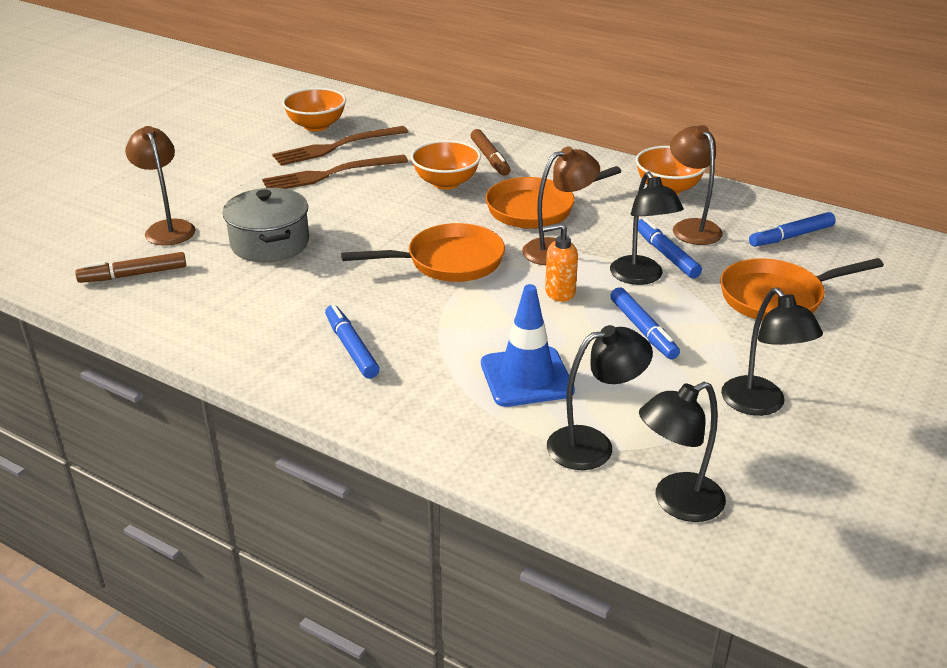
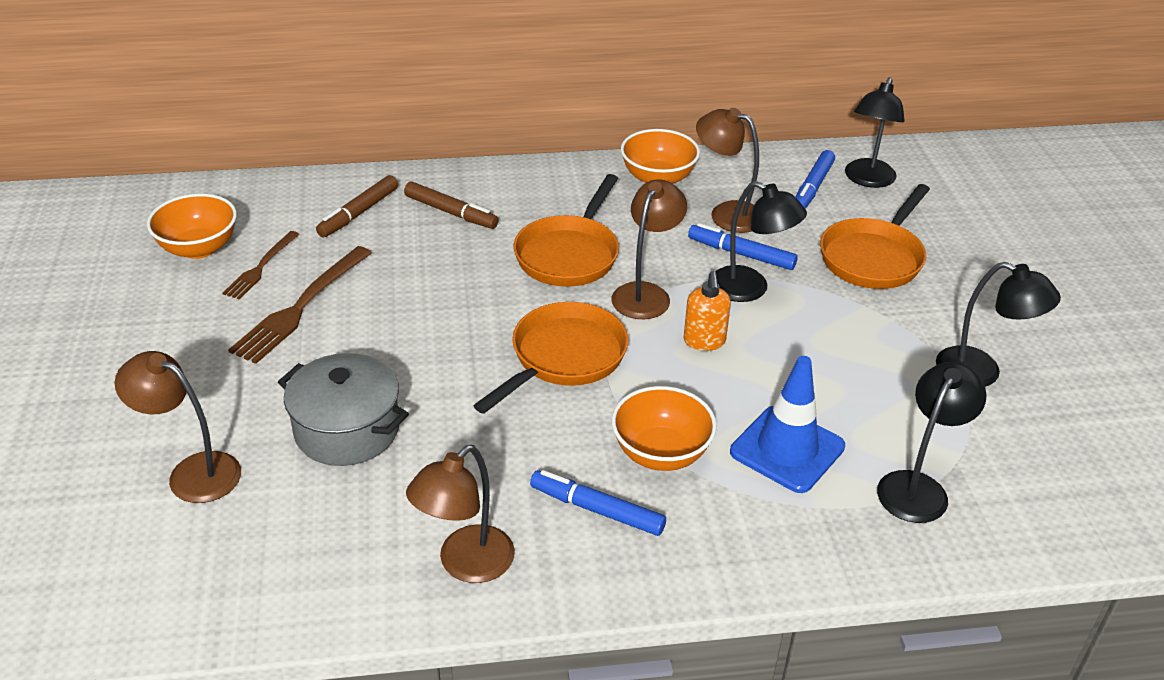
camera: 40 degrees left, 5 degrees up
brown marker [75,252,186,283] -> brown marker moved to [316,175,398,237]
brown fork [272,126,408,166] -> brown fork [222,231,300,300], size x0.61
orange bowl [411,140,481,190] -> orange bowl moved to [612,386,717,471]
orange soap dispenser [542,223,578,302] -> orange soap dispenser turned 45 degrees counterclockwise [684,271,731,351]
blue marker [610,287,680,360] -> none
black lamp [639,381,726,522] -> black lamp moved to [845,77,905,188]
none -> brown lamp [406,445,515,583]

